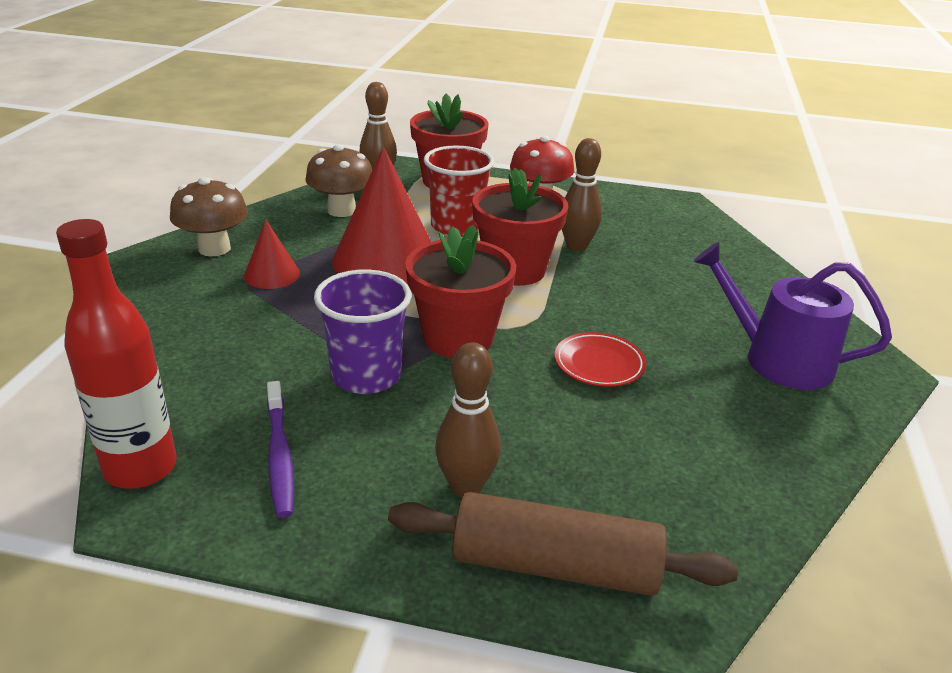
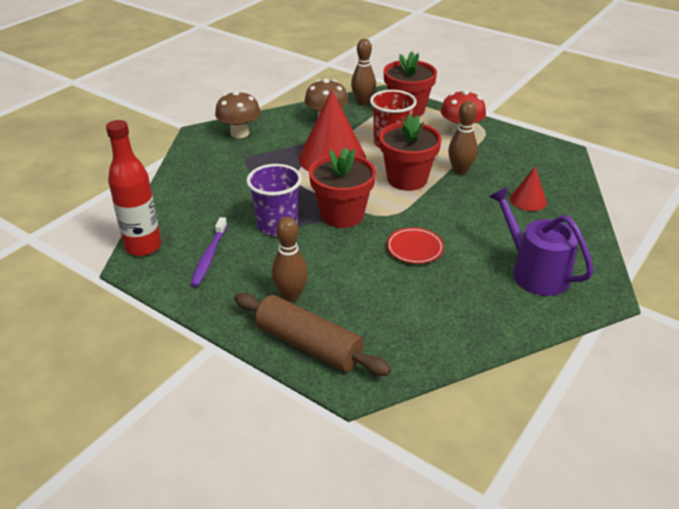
camera: 25 degrees right, 5 degrees up
red cone [244,220,300,289] -> red cone moved to [510,167,547,211]

